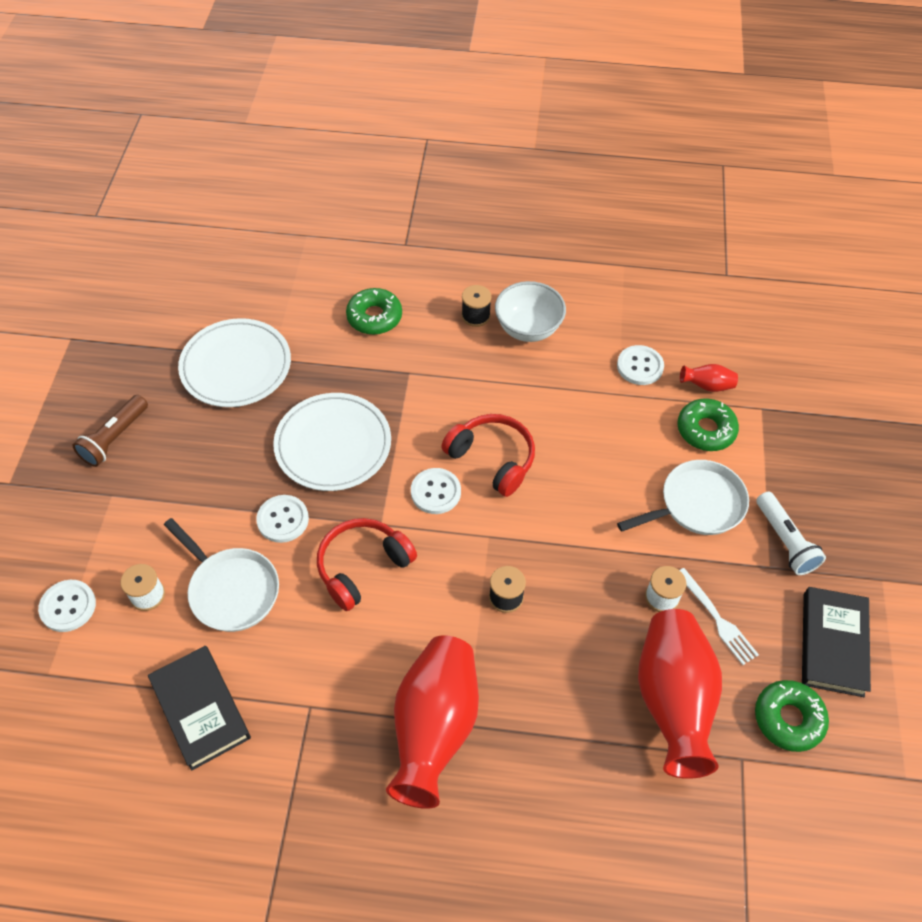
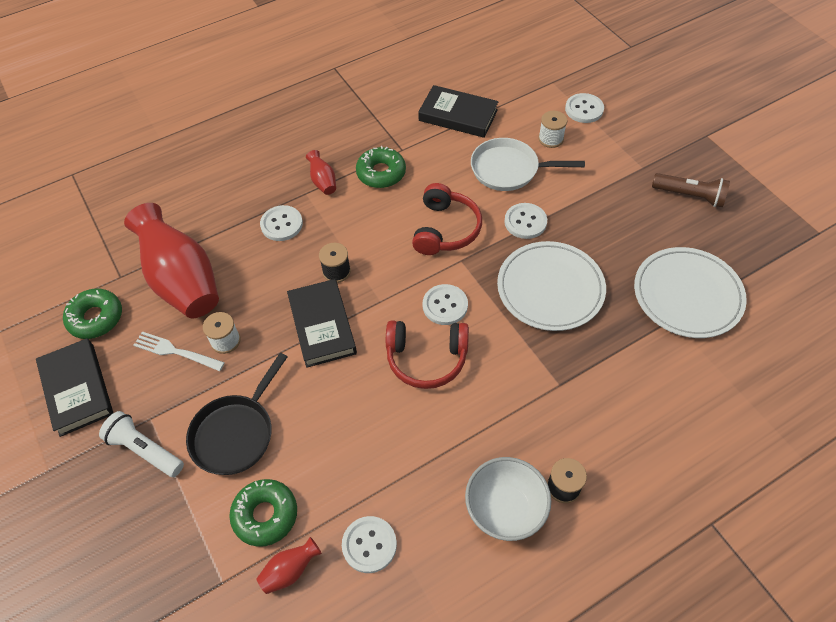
camera: 145 degrees right, 0 degrees up
brown flashlight [73,395,148,467] -> brown flashlight turned 120 degrees clockwise [652,173,730,207]
green donut [346,288,402,335] -> green donut moved to [356,146,406,188]
red vase [386,635,479,809] -> red vase [306,150,336,195], size x0.42
white pan [617,460,749,535] -> black pan [186,353,287,475]
none -> white button [260,205,303,241]
none -> black book [287,279,357,368]

